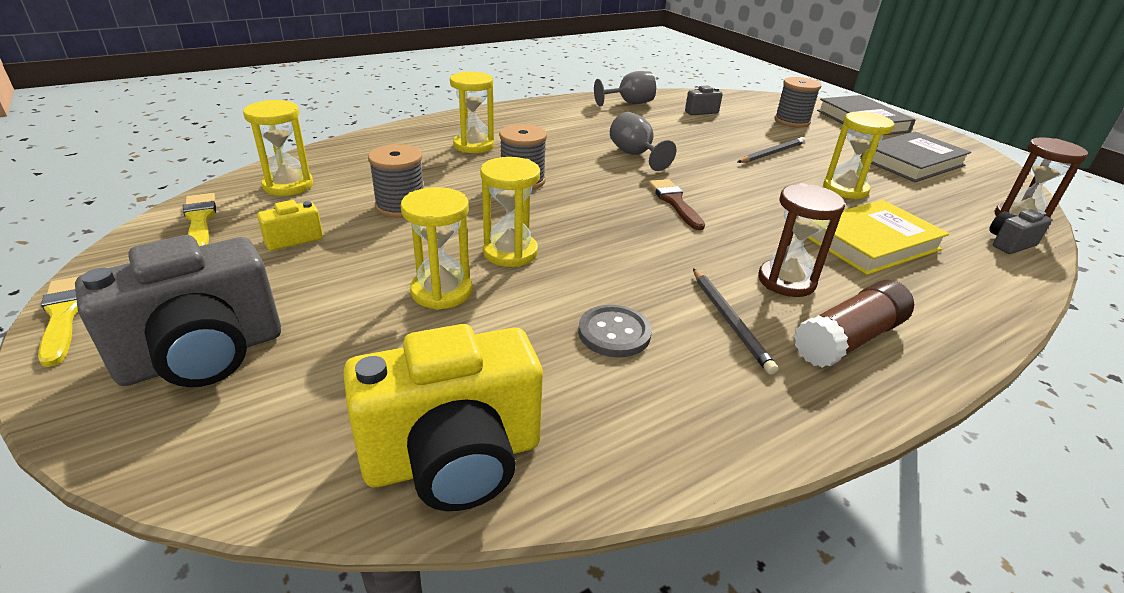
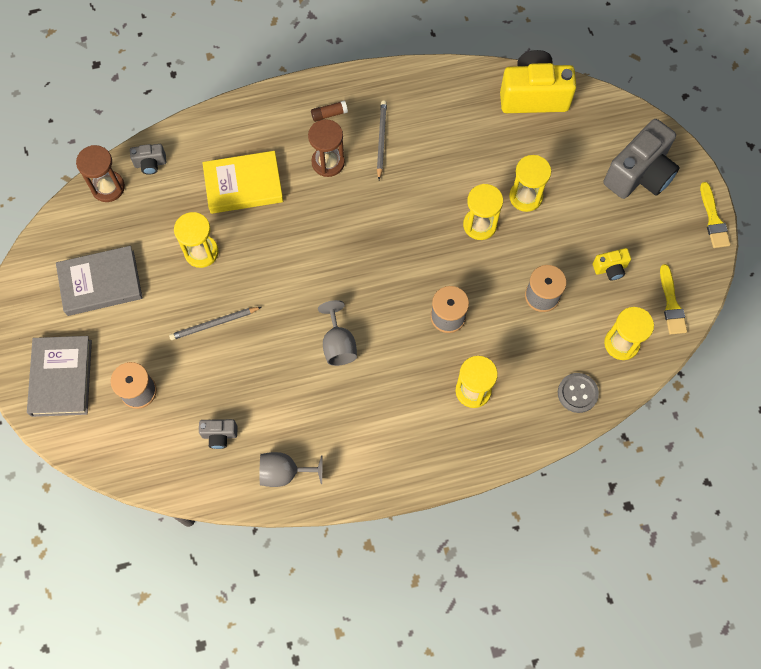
camera: 160 degrees left, 35 degrees up
grey camera [75,235,281,387] -> grey camera turned 150 degrees clockwise [604,119,680,199]
grey button [578,305,652,358] -> grey button moved to [558,373,599,413]
brown brush [649,179,705,230] -> none
brown glue stick [794,280,914,368] -> brown glue stick [311,100,348,122], size x0.52

